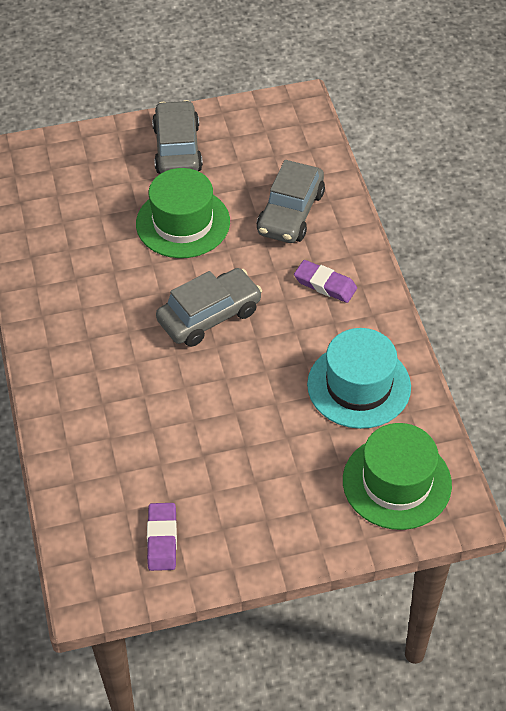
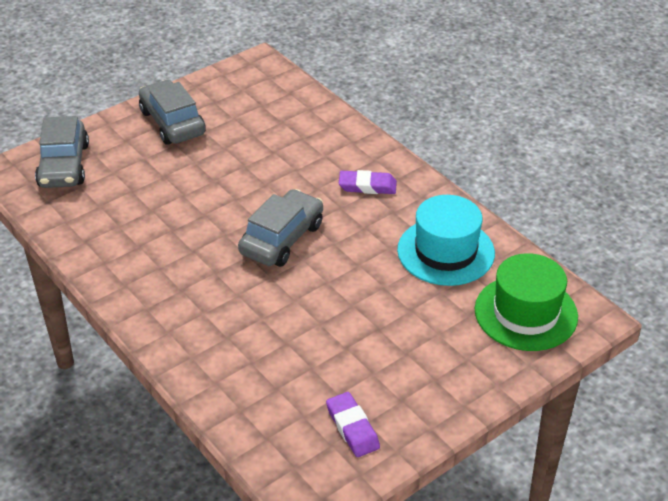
camera: 25 degrees left, 10 degrees down
green hat [136,168,230,258] -> none
grey car [257,160,325,243] -> grey car moved to [35,116,89,188]

